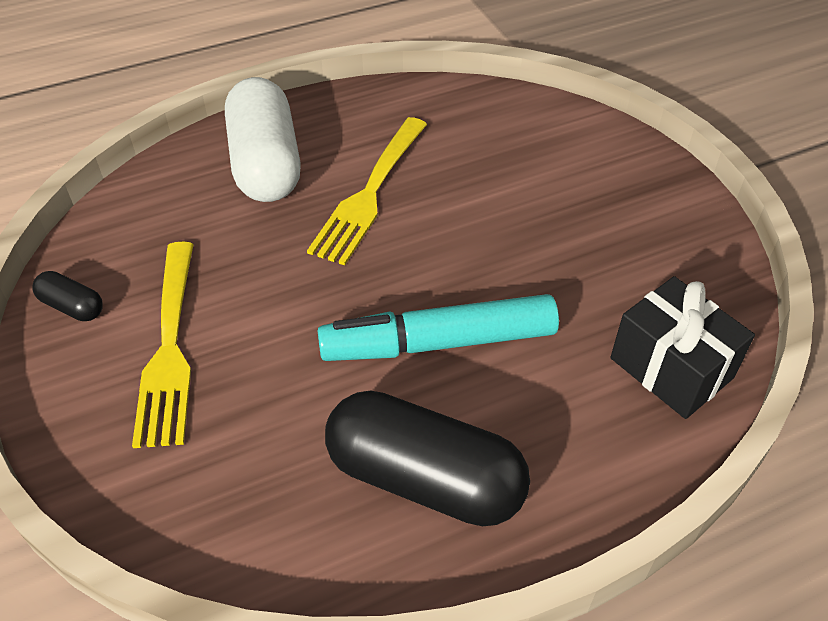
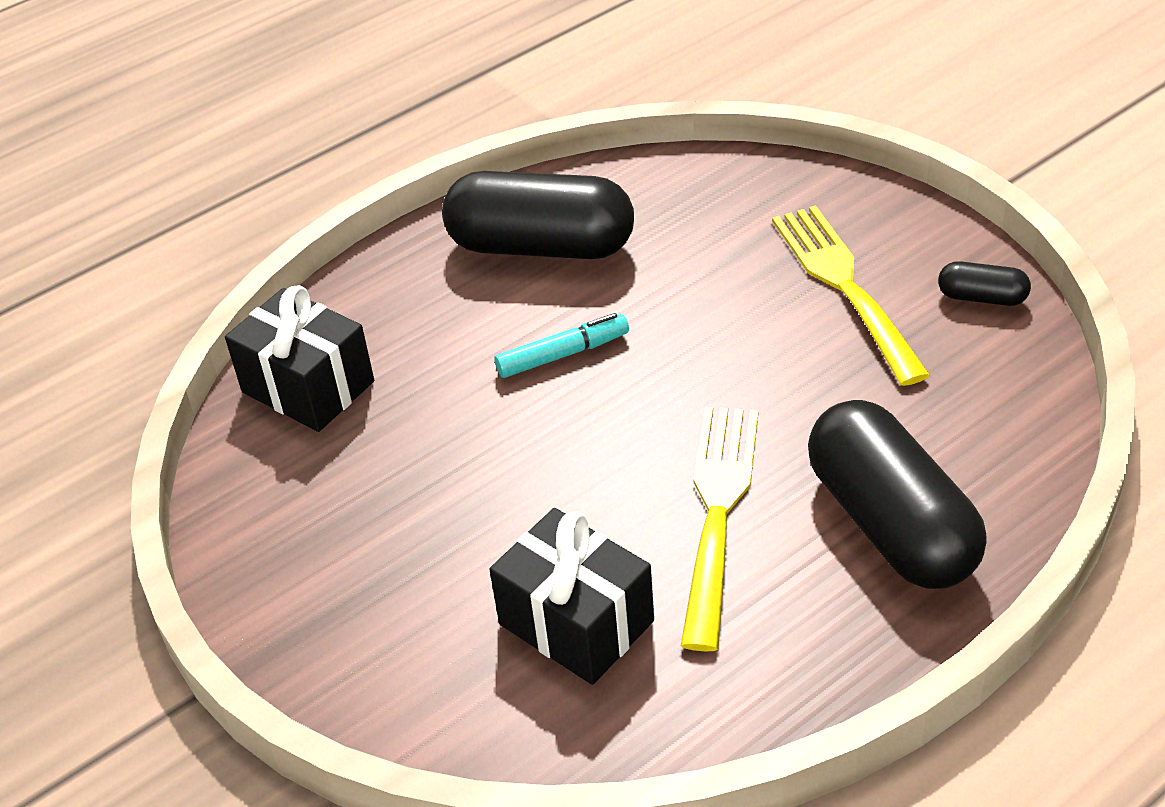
camera: 170 degrees right, 5 degrees down
white capsule [225,77,301,202] -> black capsule [808,400,987,589]
turquoise marker [318,294,559,361] -> turquoise marker [494,313,629,378], size x0.53
none -> black gift [489,508,654,685]

